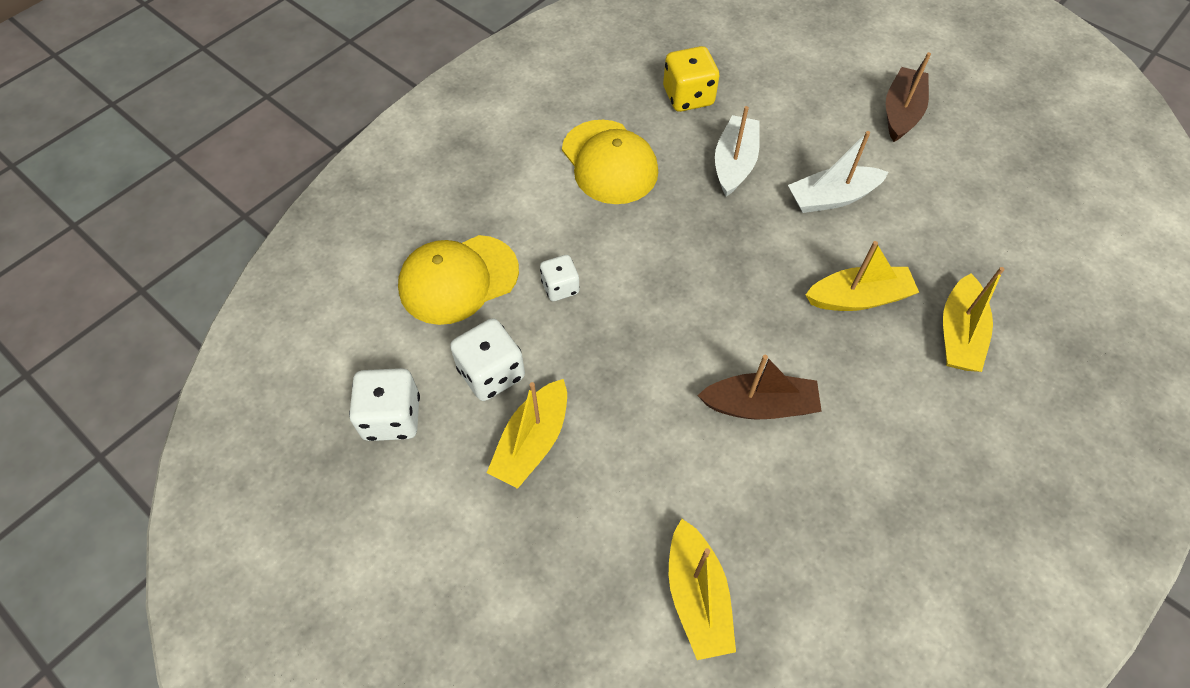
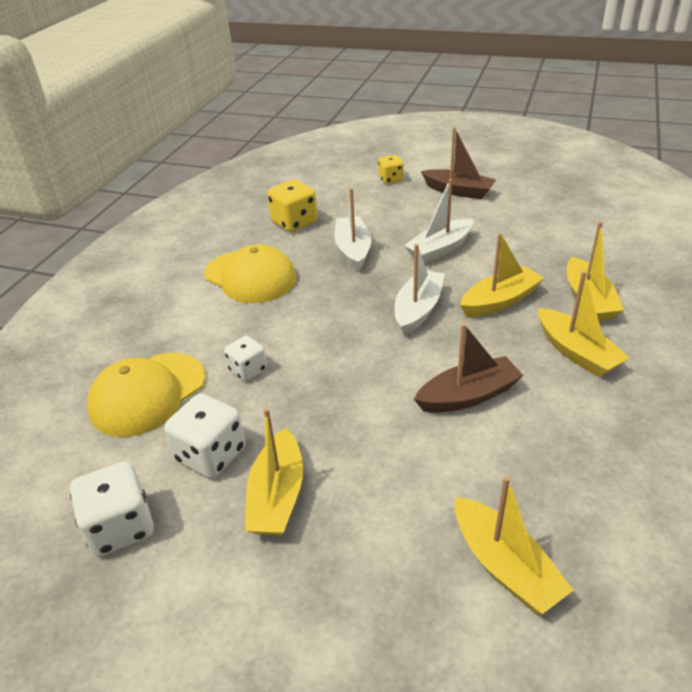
camera: 20 degrees left, 20 degrees down
brown boat [886,52,931,142] -> brown boat turned 120 degrees clockwise [421,127,496,199]
none -> yellow dice [378,155,404,184]
none -> white boat [395,244,445,335]
none -> yellow boat [538,271,629,377]

